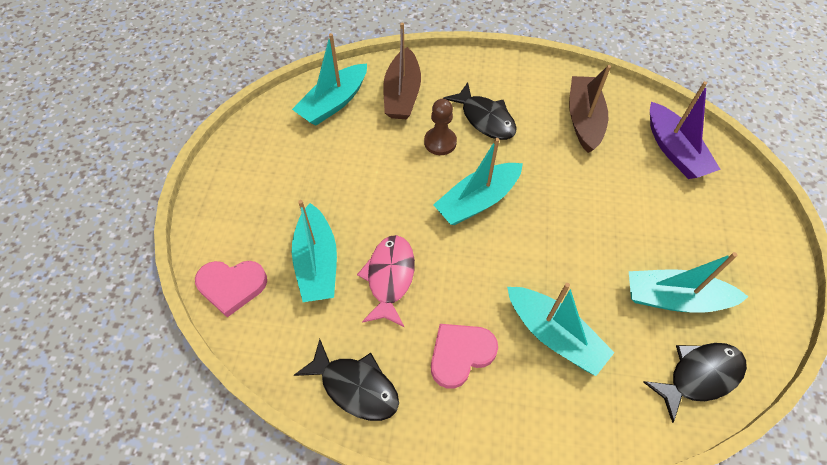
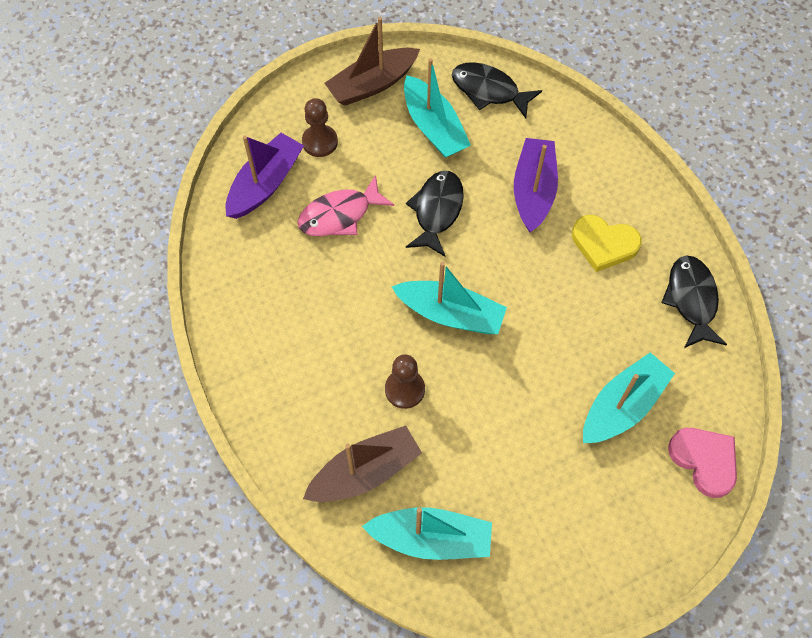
camera: 125 degrees left, 5 degrees up
pink fish [357,235,415,327] -> pink fish moved to [298,175,394,236]
pink heart [431,324,498,389] -> yellow heart [572,215,642,272]
black fish [443,82,517,140] -> black fish moved to [406,171,464,257]
turquoise boat [507,283,615,376] -> purple boat [514,138,558,233]
brown boat [569,65,611,153] -> brown boat moved to [325,17,420,106]
none -> brown pawn [302,98,338,157]

